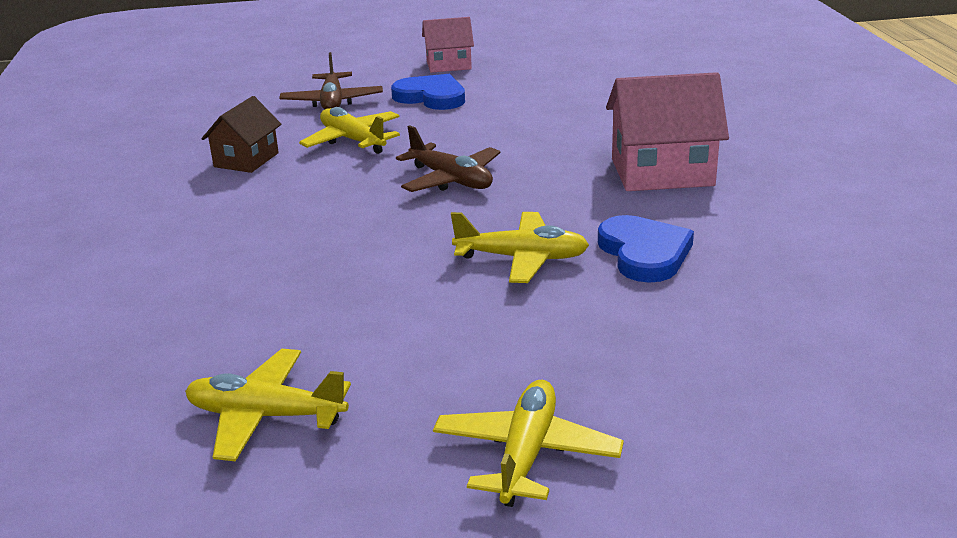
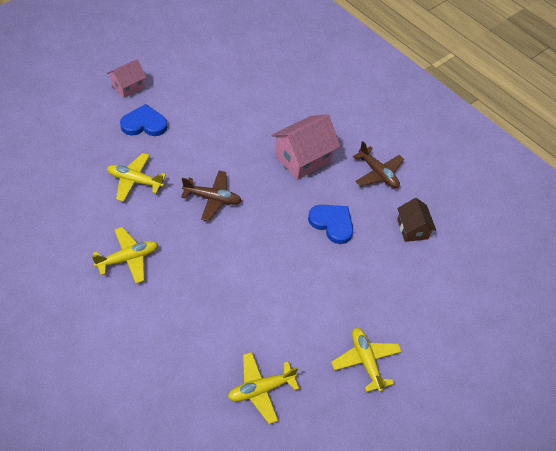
camera: 40 degrees left, 25 degrees up
brown house [201,96,281,173] -> brown house moved to [397,198,436,242]
brown plane [279,52,383,110] -> brown plane moved to [353,141,404,188]
yellow plane [451,212,589,283] -> yellow plane moved to [92,227,158,284]

